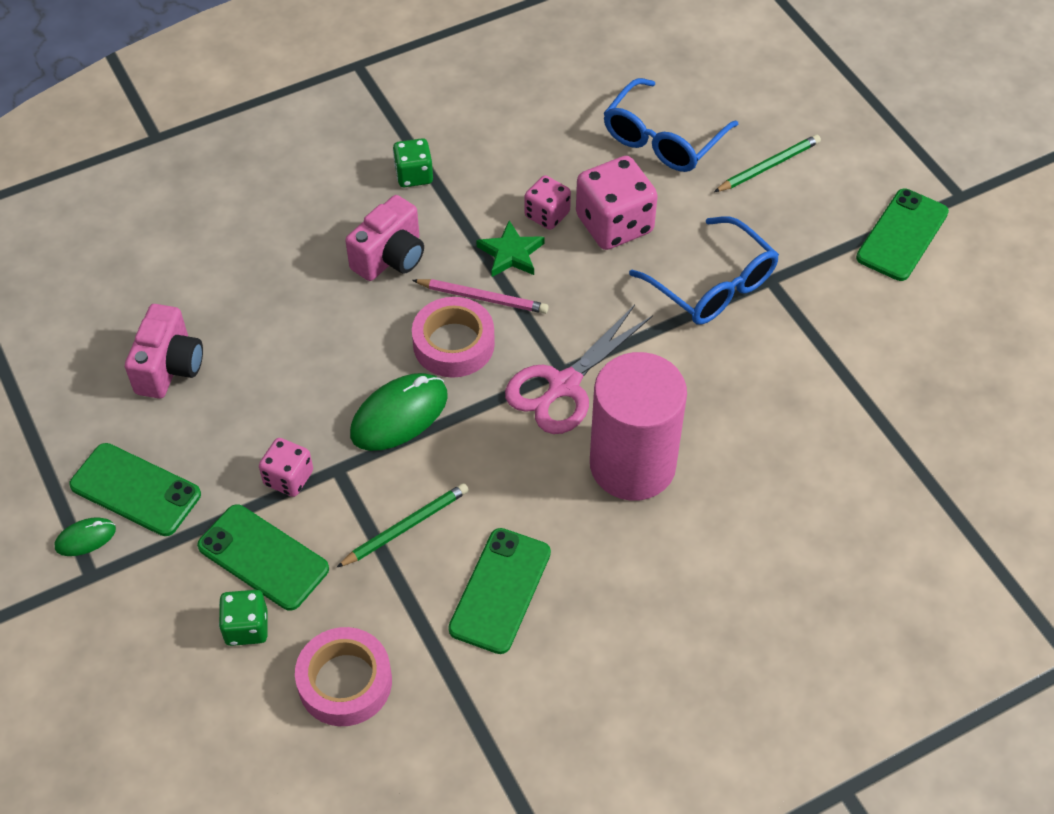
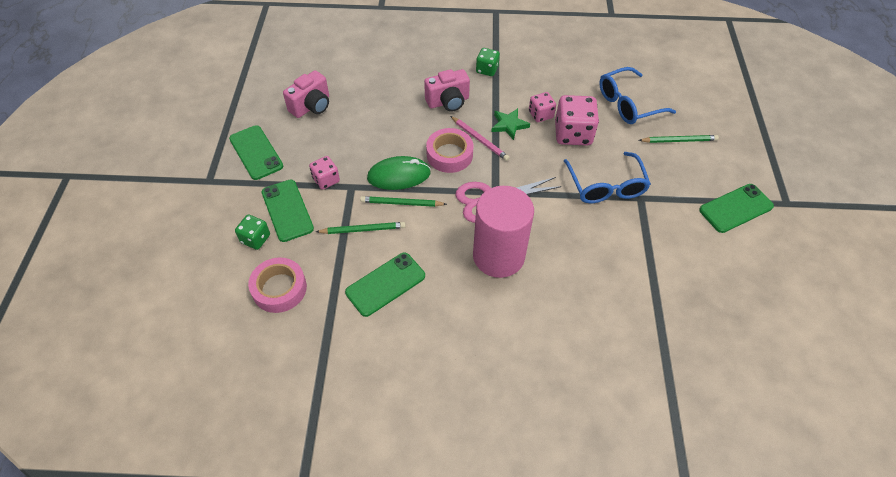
camera: 30 degrees right, 0 degrees up
green mouse [55,517,116,556] -> none
none -> green pencil [360,196,447,207]

